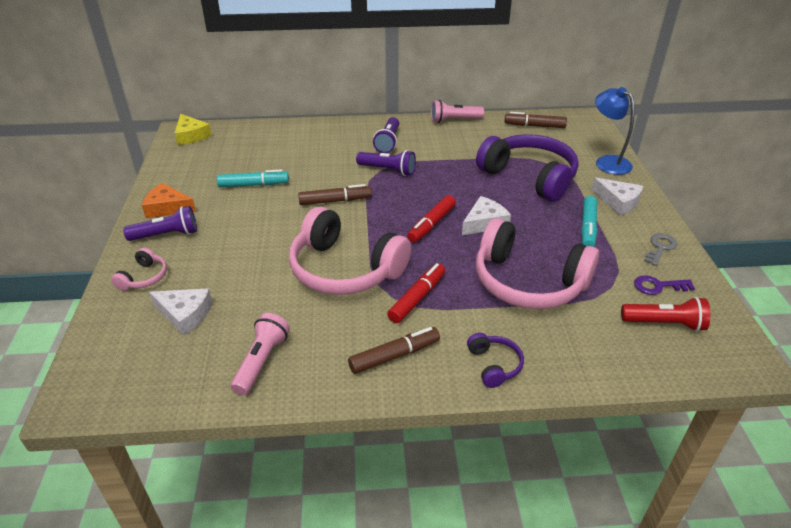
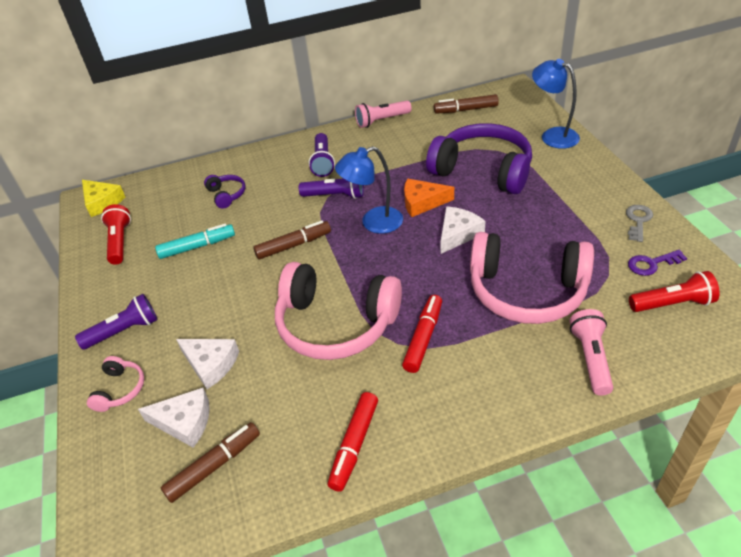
camera: 10 degrees left, 5 degrees up
orange cheese [142,183,196,218] -> orange cheese moved to [404,179,454,217]
pink flashlight [231,313,290,395] -> pink flashlight moved to [569,309,613,395]
brown marker [348,327,440,374] -> brown marker moved to [161,422,260,503]
red marker [407,195,456,242] -> red marker moved to [328,392,378,492]
purple headphones [467,333,524,388] -> purple headphones moved to [204,175,245,209]
turquoise marker [581,196,597,247] -> none
white cheese [592,178,643,216] -> white cheese moved to [176,339,239,389]
none -> red flashlight [101,204,131,265]
none -> blue lamp [335,146,403,234]

